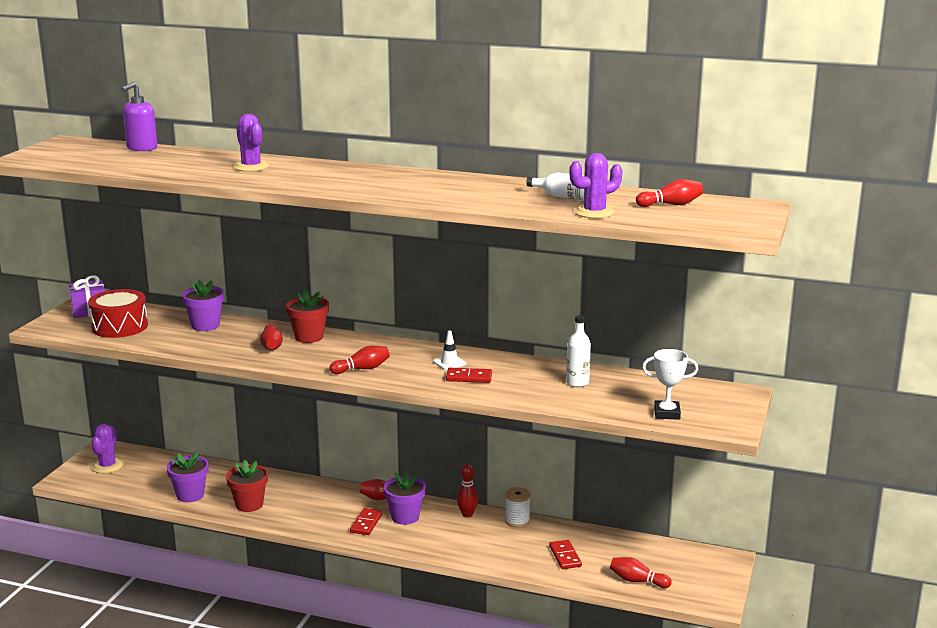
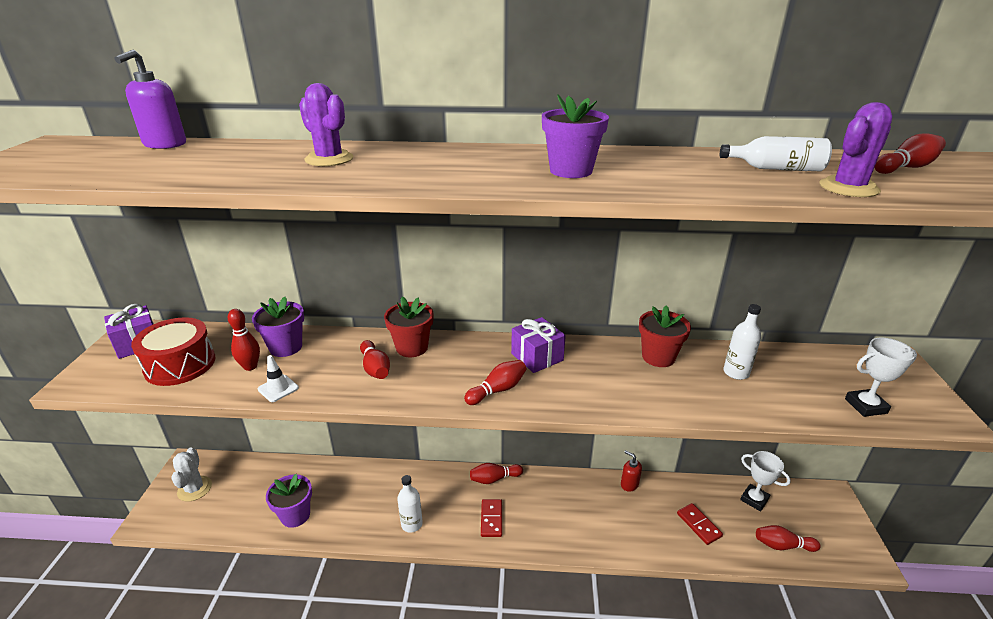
camera: 15 degrees left, 10 degrees up
purple cactus [92,424,123,473] -> white cactus [171,447,212,502]
red flower pot [226,460,268,512] -> red flower pot moved to [639,305,691,367]
purple flower pot [384,471,426,525] -> purple flower pot moved to [542,95,609,178]
white traffic cone [433,331,467,370] -> white traffic cone moved to [258,355,299,402]
red domino [446,368,492,383] -> none
red bowling pin [457,464,478,517] -> red bowling pin moved to [227,309,260,371]
white spool [505,487,531,528] -> red soap dispenser [621,450,642,492]
none -> white bottle [397,475,423,533]
none -> purple gift [511,317,566,373]
none -> white trophy [740,451,791,512]

